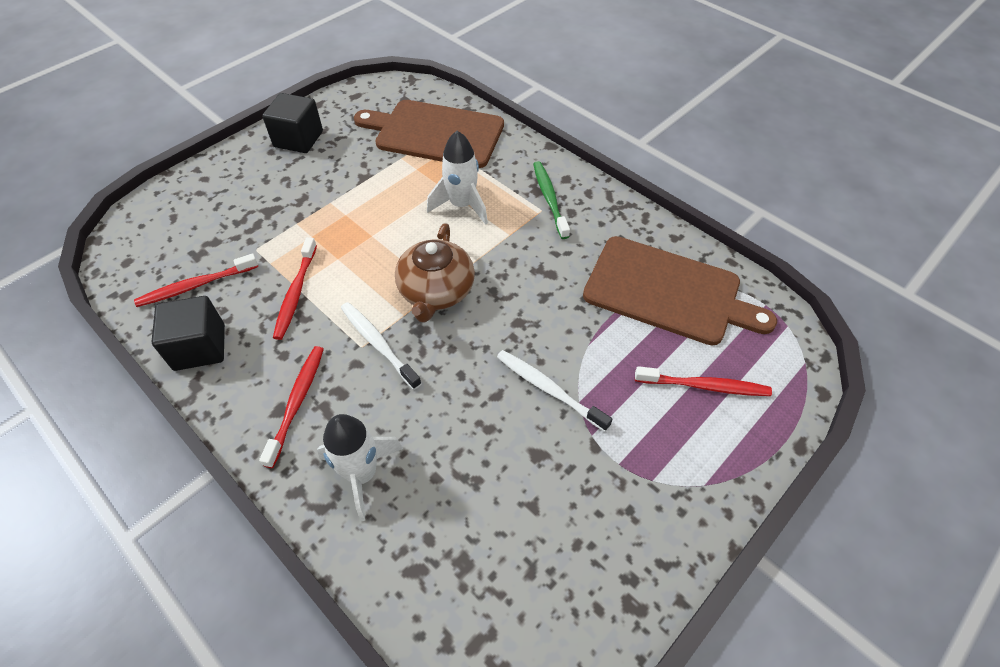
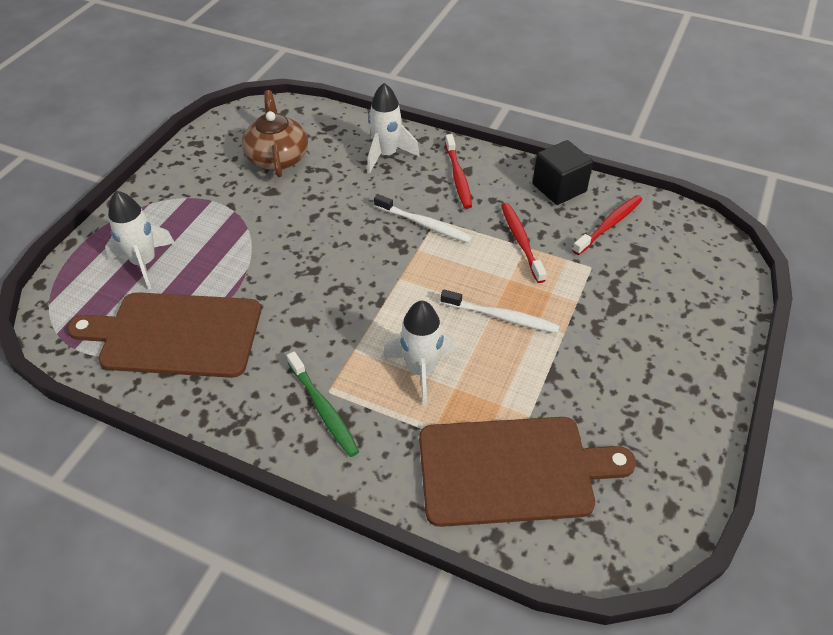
camera: 160 degrees right, 5 degrees down
black cube [262,93,323,153] -> none
brown teapot [395,223,475,323] -> brown teapot moved to [242,90,308,177]
white toothbrush [497,350,612,432] -> white toothbrush moved to [441,290,560,333]
red toothbrush [635,366,772,396] -> white rocket [105,191,175,290]

